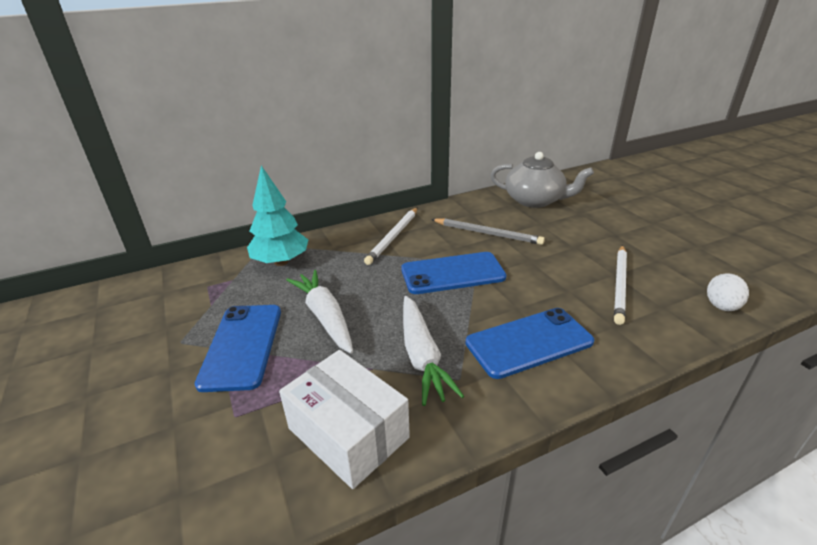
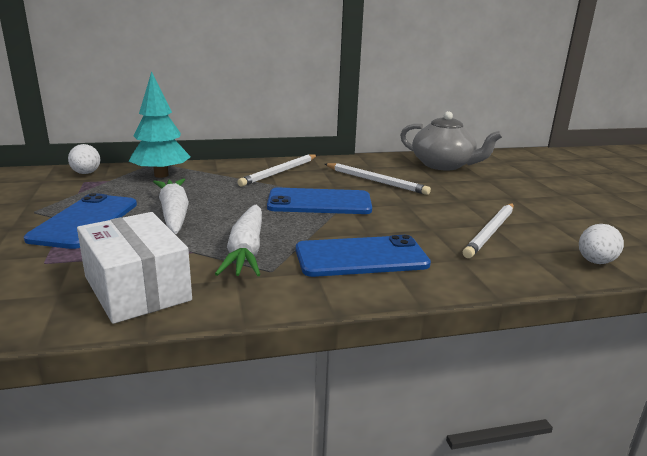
camera: 10 degrees right, 10 degrees down
grey pencil [431,218,545,245] -> white pencil [325,163,431,195]
none -> white egg [68,144,100,174]

